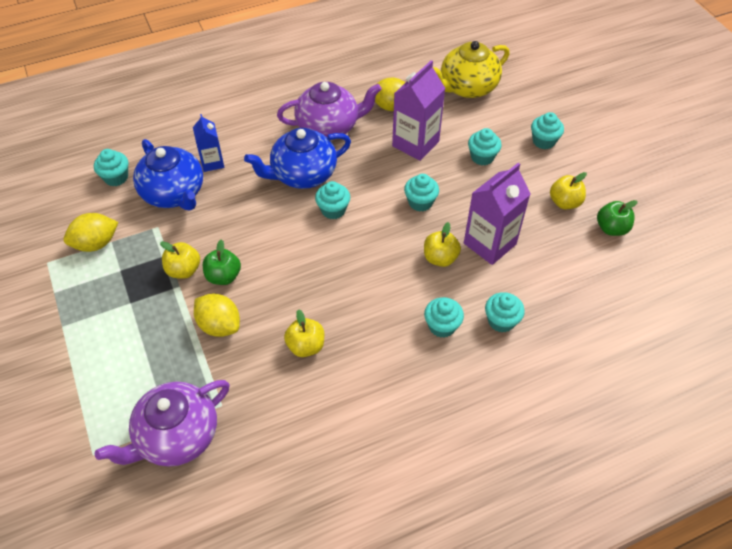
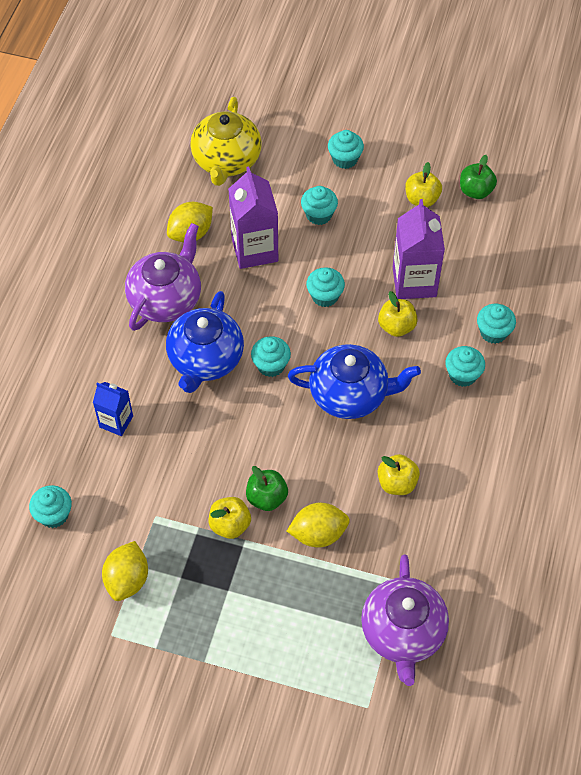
camera: 50 degrees left, 5 degrees up
blue teapot [133,139,203,211] -> blue teapot moved to [288,344,421,419]

